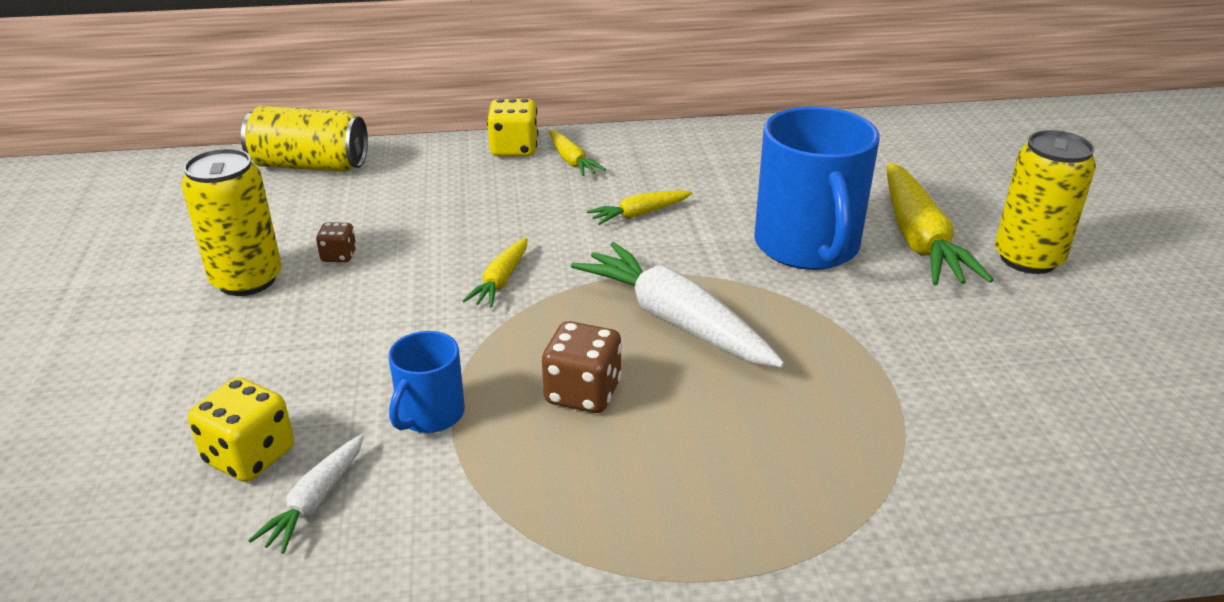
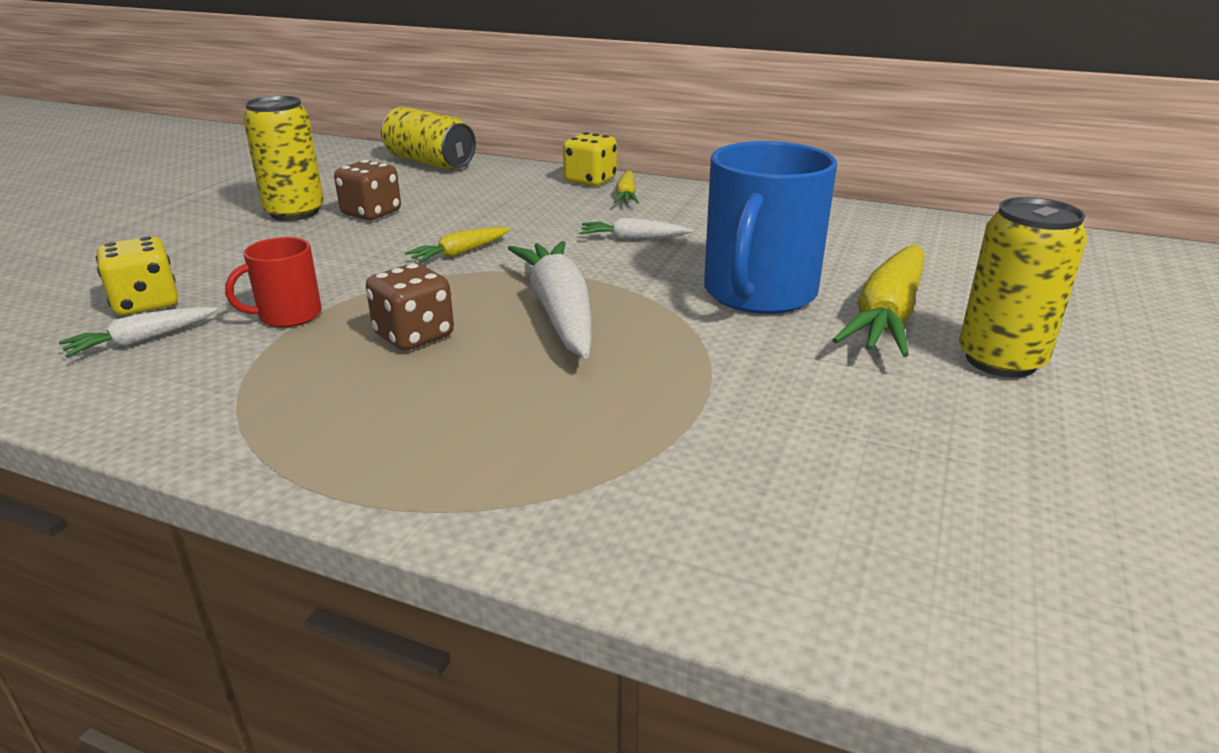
camera: 30 degrees right, 5 degrees down
brown dice [316,222,356,262] -> brown dice [334,160,401,220], size x1.74
blue mug [388,331,465,433] -> red mug [225,237,322,327]
yellow carrot [587,190,692,225] -> white carrot [580,218,693,240]

